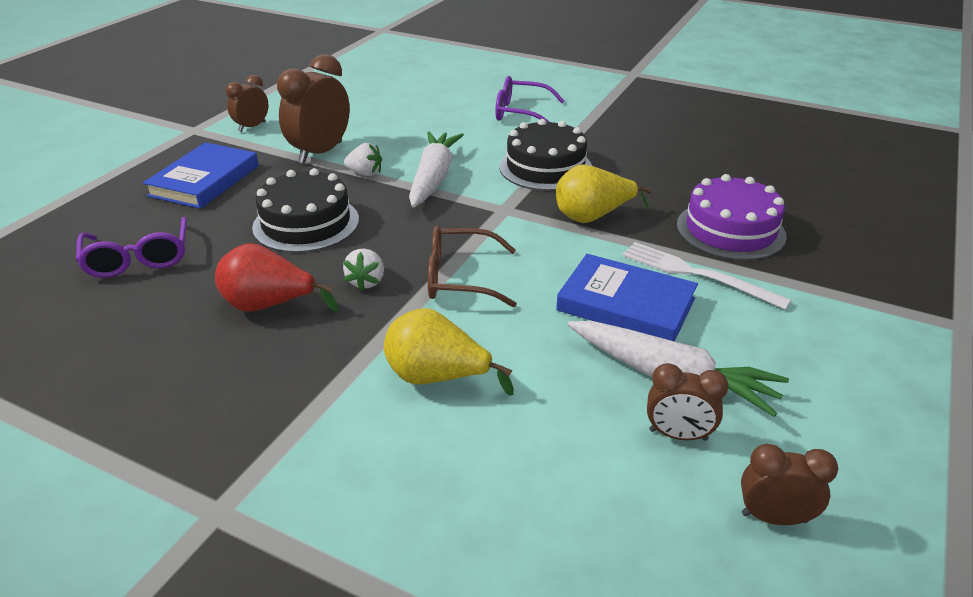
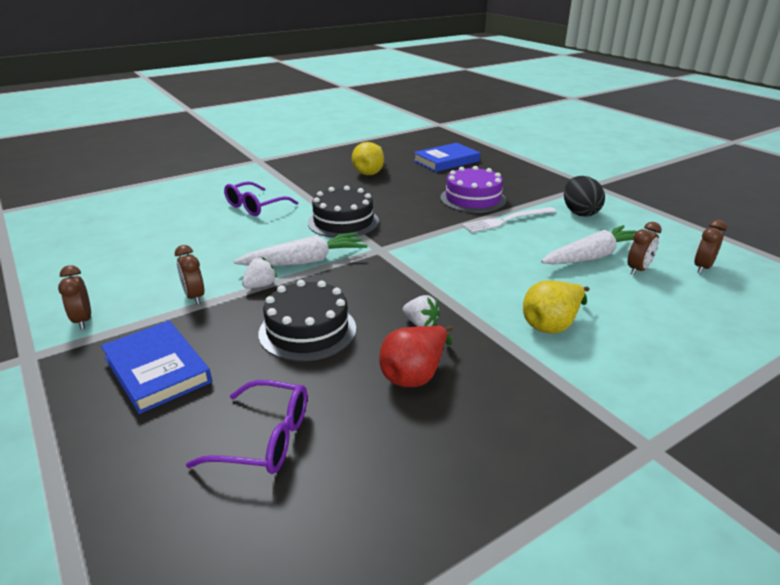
camera: 60 degrees left, 5 degrees down
brown clock [277,54,350,164] -> brown clock [175,245,204,305], size x0.57
white carrot [409,131,464,208] -> white carrot turned 120 degrees clockwise [234,232,367,266]
brown glasses [428,225,517,307] -> none
yellow pear [556,164,652,223] -> yellow pear moved to [352,142,384,175]
blue book [556,254,698,341] -> blue book moved to [413,143,480,172]
none -> black egg [564,176,605,217]

